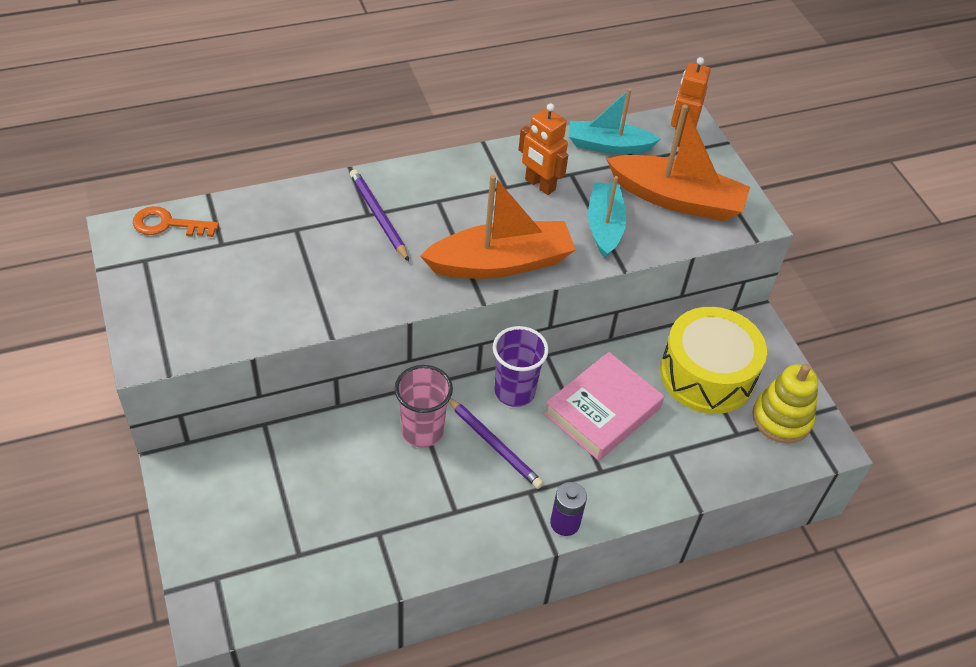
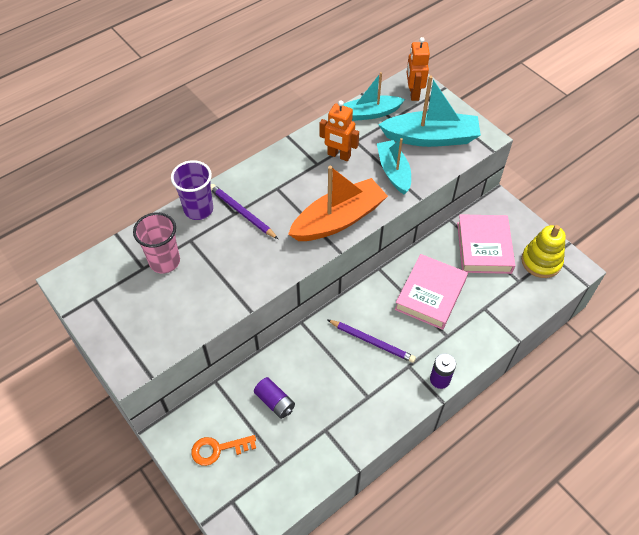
camera: 15 degrees left, 5 degrees up
orange key [133,206,219,237] -> orange key moved to [191,435,256,466]
pink cup [395,365,453,448] -> pink cup moved to [133,212,180,273]
purple cup [493,326,549,407] -> purple cup moved to [171,160,213,220]
orange boat [606,104,750,221] -> turquoise boat [379,75,481,147]
yellow drum [660,307,767,414] -> pink book [457,214,515,274]
none -> purple battery [254,377,295,419]

